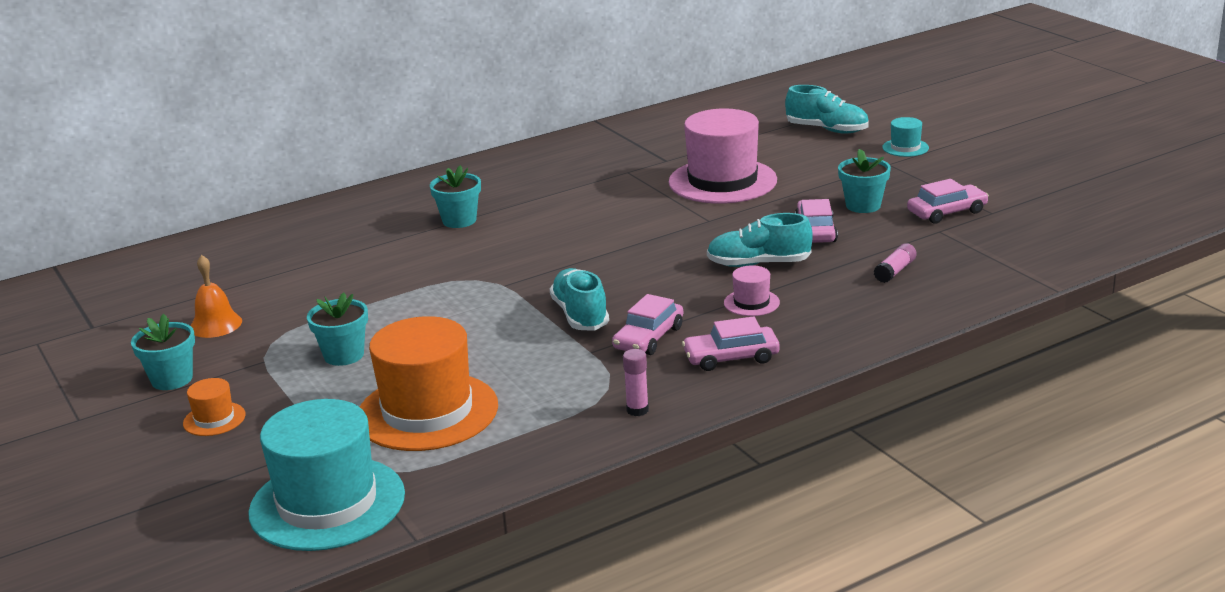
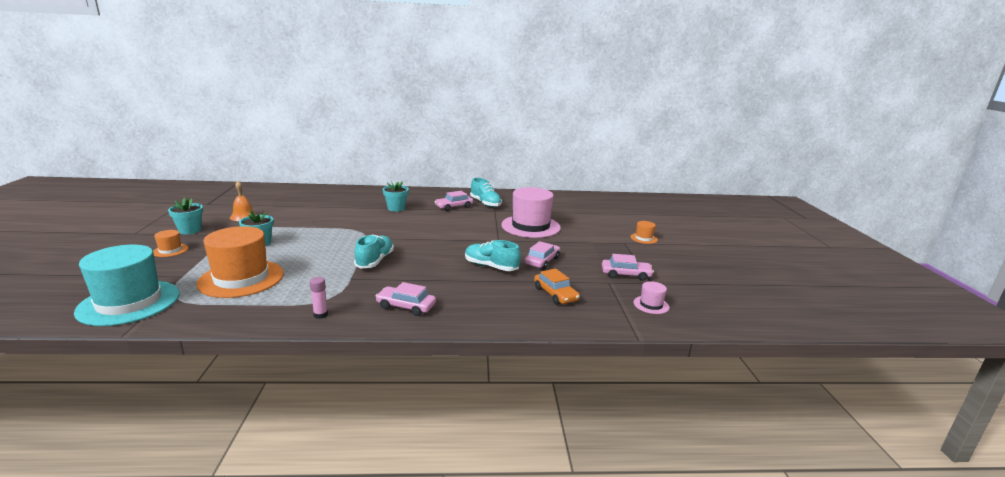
camera: 25 degrees right, 5 degrees down
pink car [612,294,683,355] -> pink car moved to [434,191,473,211]
pink hat [724,265,780,316] -> pink hat moved to [633,281,669,314]
turquoise shoe [785,85,869,133] -> turquoise shoe moved to [470,178,502,207]
turquoise flower pot [838,149,891,213] -> none
pink glue stick [874,243,917,283] -> orange car [534,268,580,305]
turquoise hat [882,117,929,157] -> orange hat [630,221,658,244]

